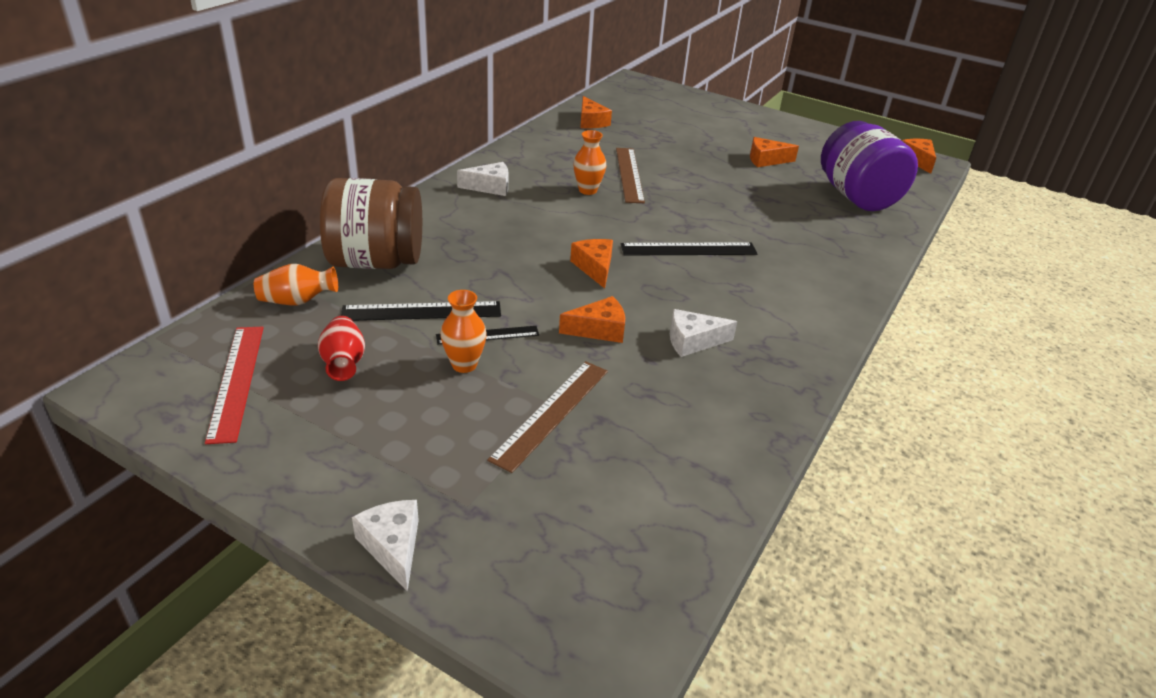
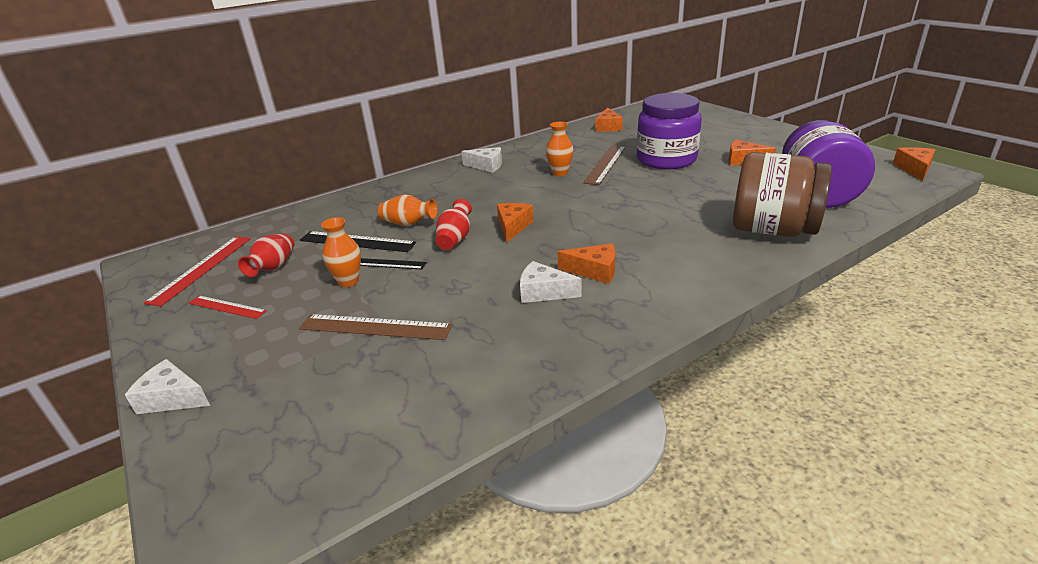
camera: 30 degrees right, 5 degrees down
orange vase [254,264,338,305] -> orange vase moved to [378,195,438,226]
brown jar [320,178,422,269] -> brown jar moved to [733,152,832,237]
white cheese [352,500,419,592] -> white cheese turned 75 degrees counterclockwise [125,359,210,414]
brown ruler [487,361,608,473] -> brown ruler turned 45 degrees clockwise [299,314,452,340]
orange cheese [559,296,625,343] -> orange cheese moved to [558,243,615,284]
black ruler [621,242,758,256] -> none
none -> red ruler [189,295,267,319]
none -> red vase [436,199,472,250]
none -> purple jar [637,93,702,169]

